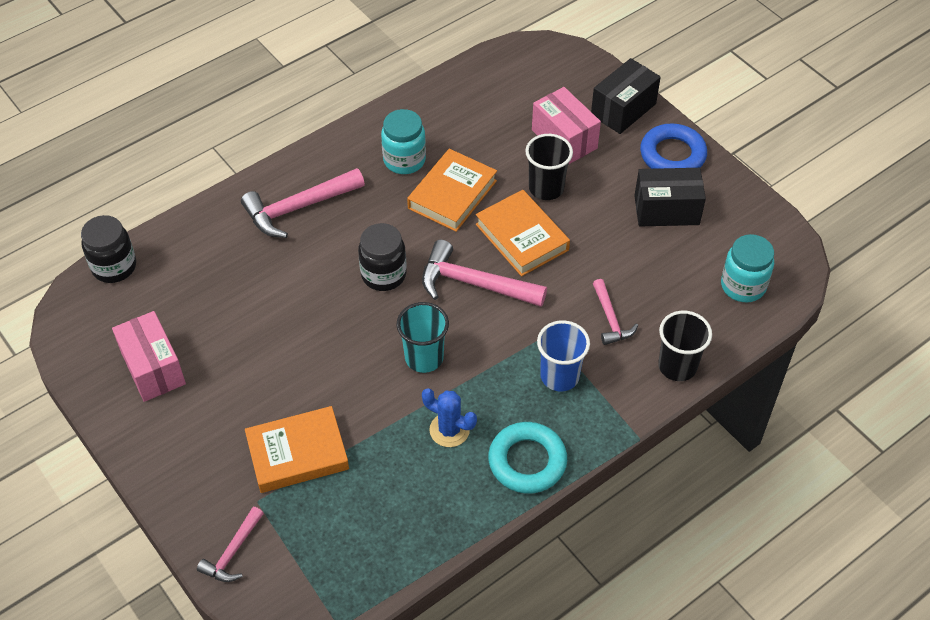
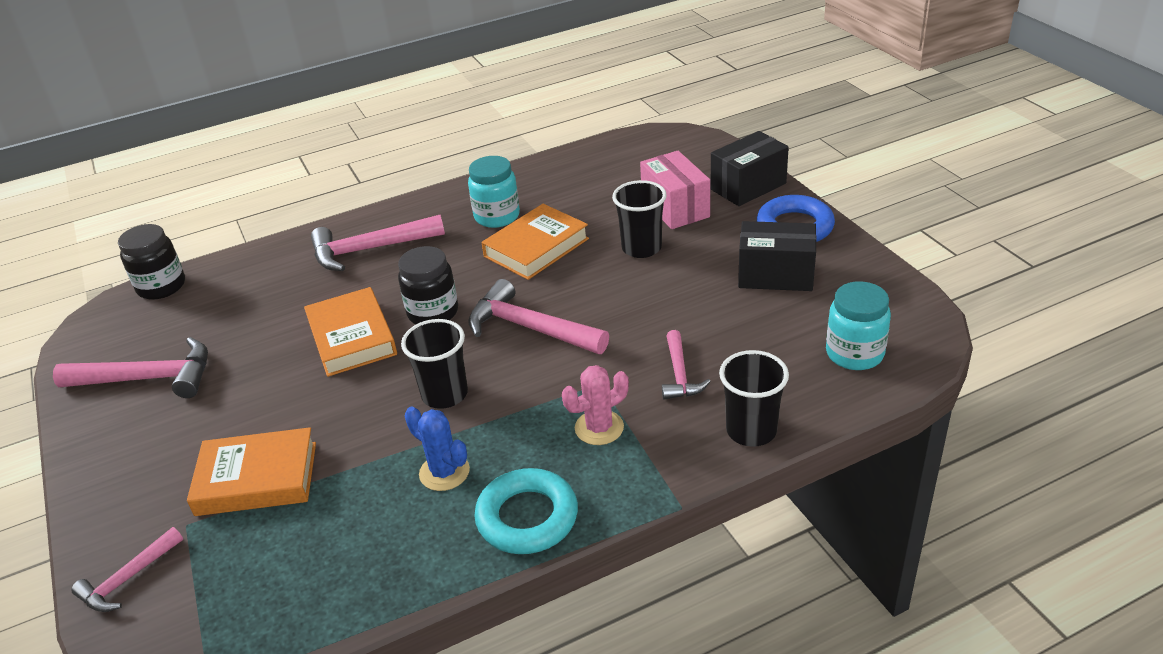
camera: 15 degrees right, 15 degrees down
pink box [112,311,186,402] -> pink hammer [53,337,208,398]
turquoise cup [396,302,449,373] -> black cup [401,319,468,409]
orange book [476,190,570,276] -> orange book moved to [304,287,397,377]
blue cup [537,320,590,391] -> pink cactus [562,365,629,445]

